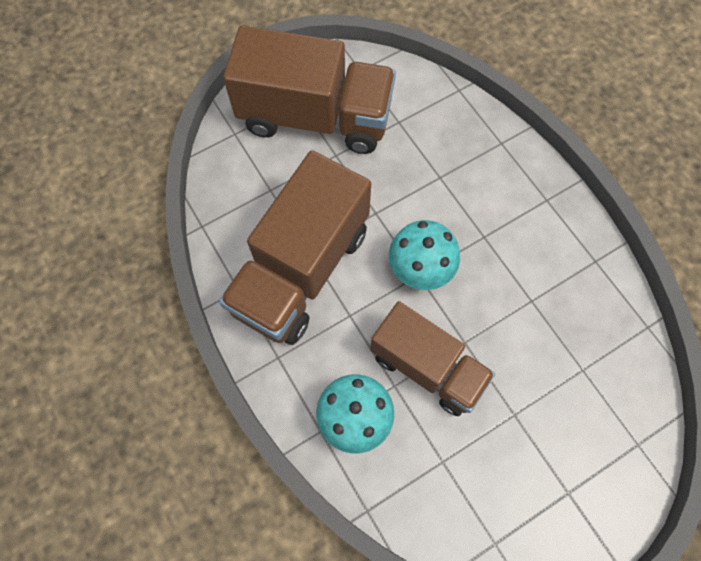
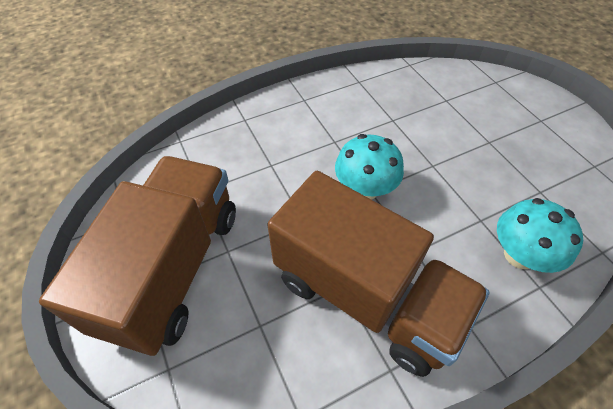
camera: 85 degrees left, 15 degrees down
brown truck [370,301,495,416] -> none

